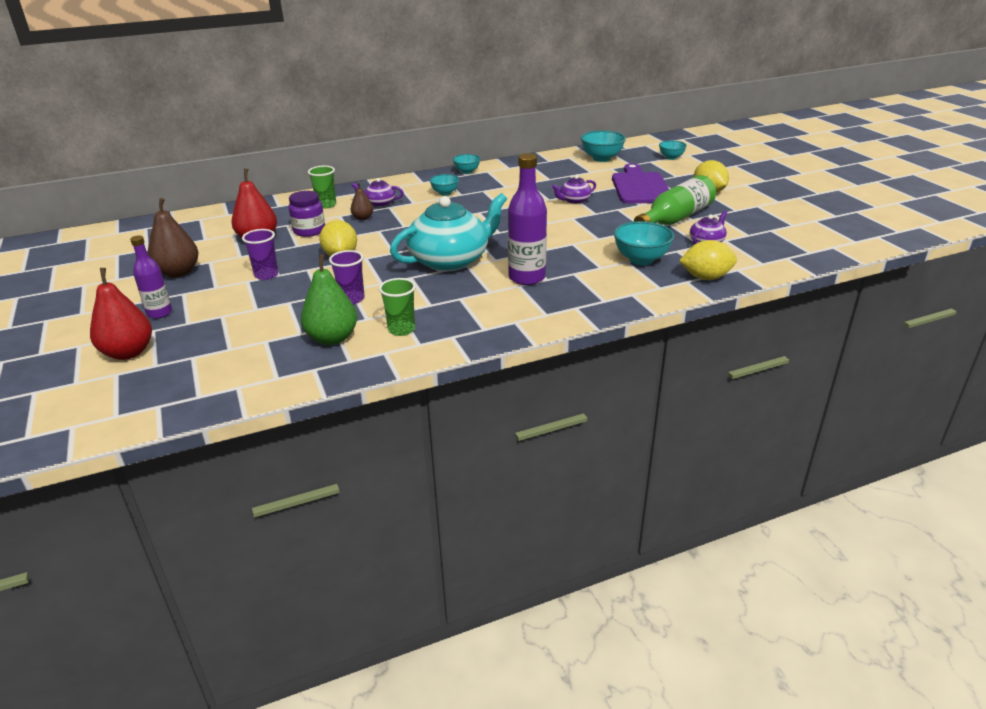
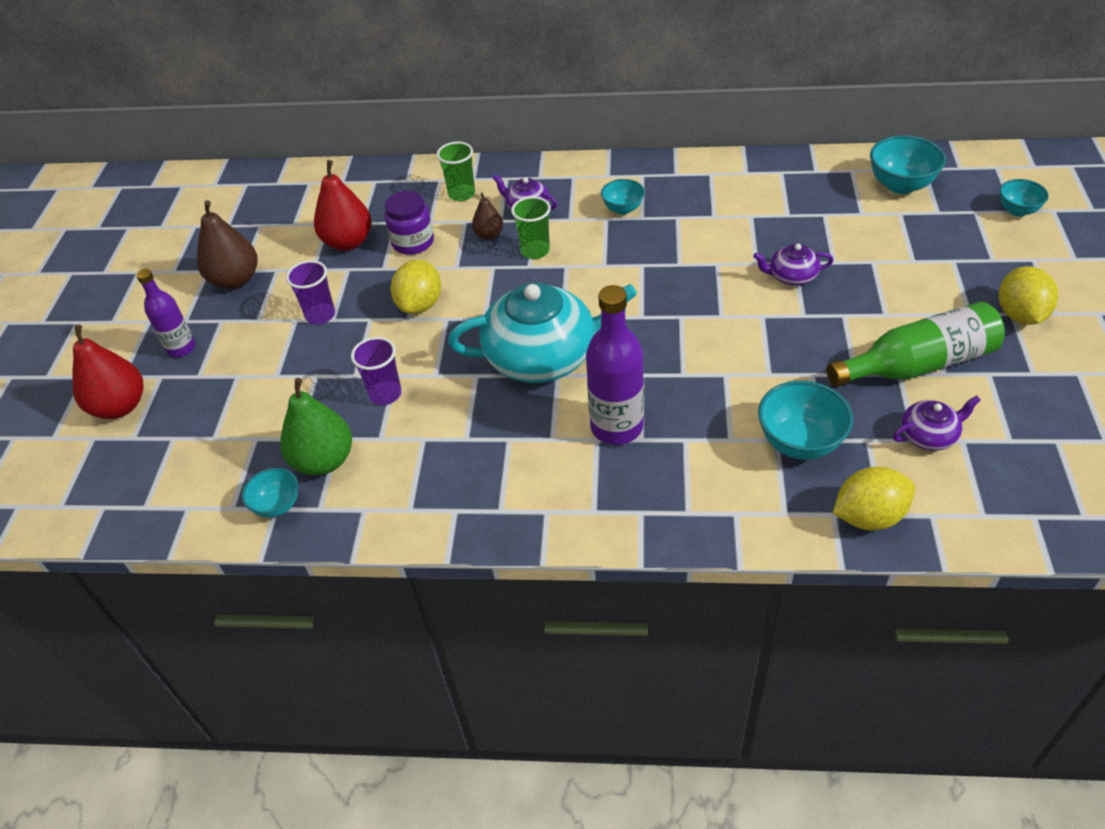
camera: 30 degrees right, 15 degrees up
green cup [379,278,416,336] -> green cup moved to [511,196,551,259]
turquoise bowl [453,154,481,174] -> turquoise bowl moved to [242,468,298,518]
purple cutting board [612,163,669,204] -> none
yellow lemon [679,240,737,280] -> yellow lemon turned 45 degrees counterclockwise [833,467,915,530]

